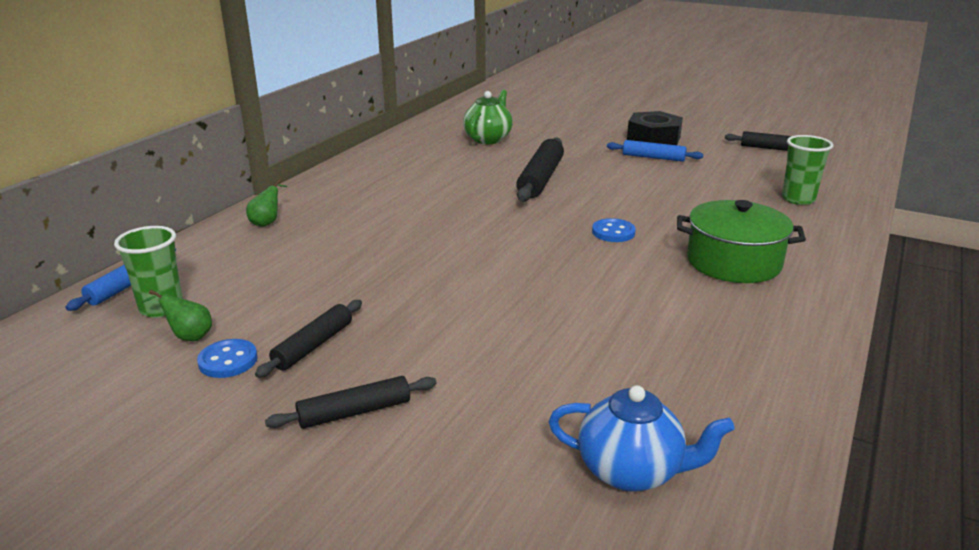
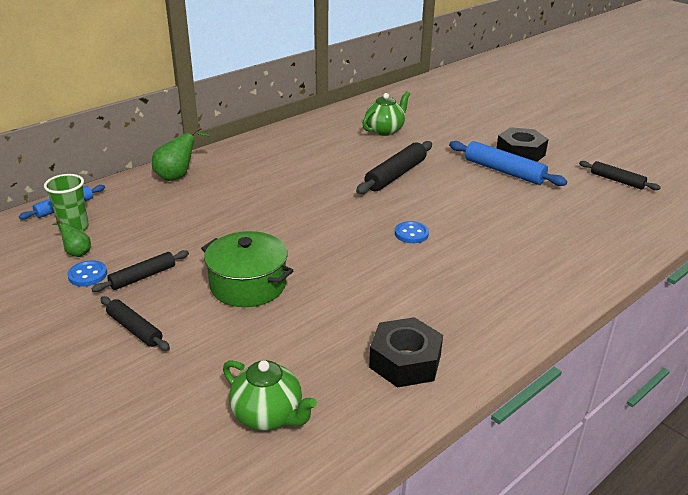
camera: 20 degrees right, 5 degrees up
green pear [246,179,287,227] -> green pear [152,126,210,181], size x1.67
black rolling pin [265,376,437,429] -> black rolling pin turned 45 degrees clockwise [100,296,170,351]
blue teapot [549,385,735,492] -> green teapot [223,360,317,430]
blue rolling pin [607,140,704,162] -> blue rolling pin [449,141,567,186], size x1.60
green pot [677,200,806,283] -> green pot moved to [201,231,294,307]
green cup [782,135,834,205] -> none
none -> black nut [369,317,443,388]

